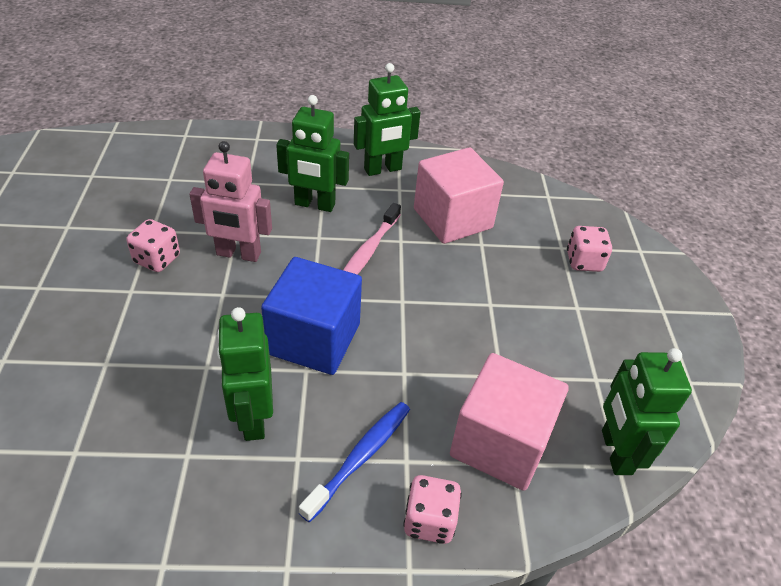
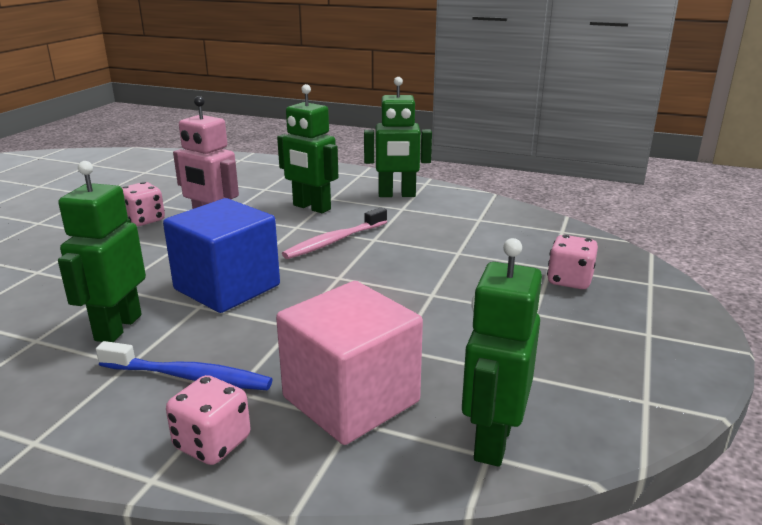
camera: 25 degrees right, 20 degrees down
blue toothbrush [299,402,410,522] -> blue toothbrush turned 45 degrees clockwise [96,341,273,390]
pink cube [414,147,504,244] -> none

